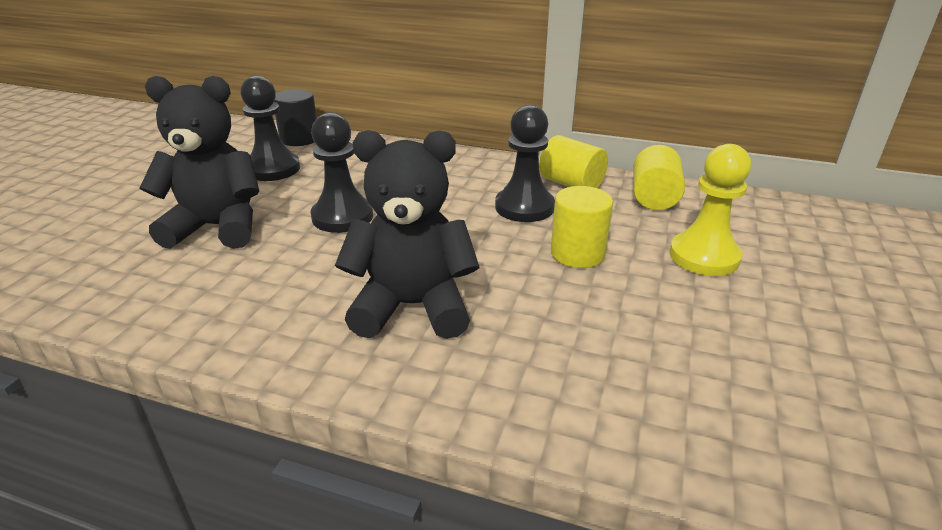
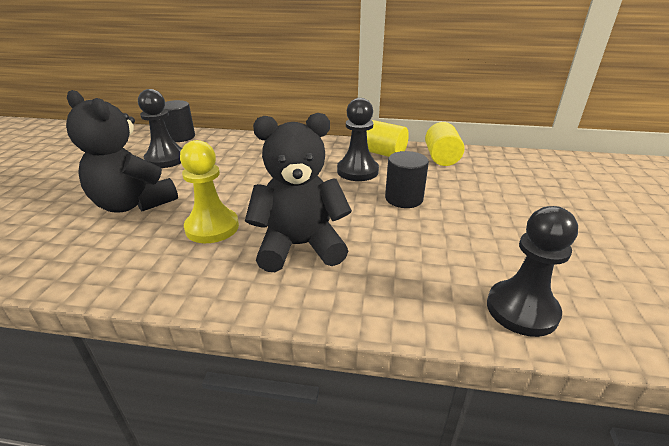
camera: 10 degrees left, 0 degrees up
black teddy bear [139,76,259,249] -> black teddy bear turned 135 degrees counterclockwise [66,90,178,212]
black pawn [311,112,373,233] -> black pawn moved to [487,206,578,337]
yellow cylinder [551,186,613,268] -> black cylinder [385,151,429,208]
yellow pawn [669,144,751,276] -> yellow pawn moved to [180,140,239,243]

